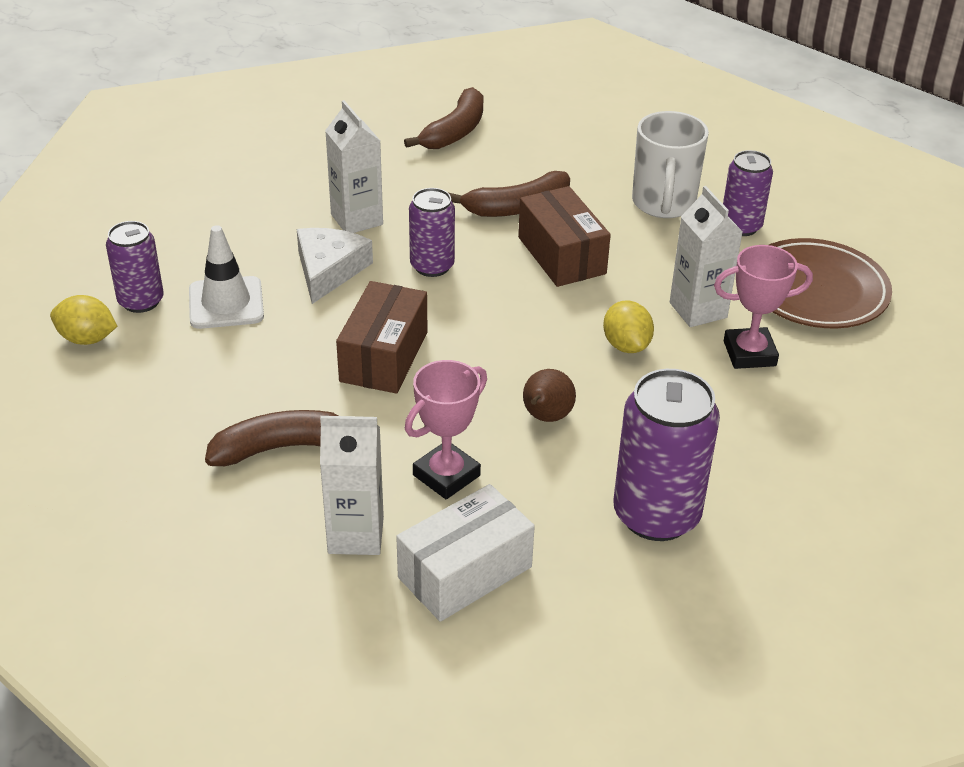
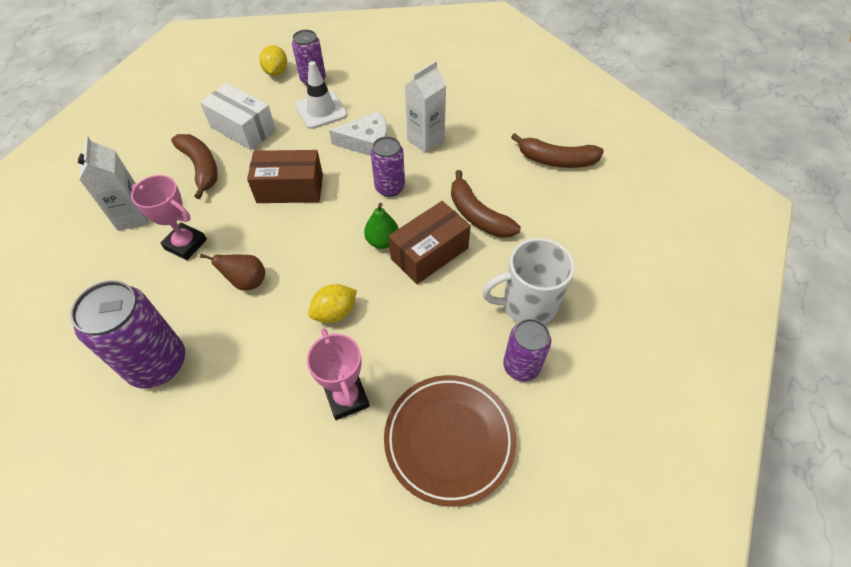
camera: 75 degrees right, 15 degrees up
white box [396,484,535,622] -> white box moved to [200,83,276,150]
white carton [670,186,743,327] -> none
none -> green pear [364,203,399,249]

